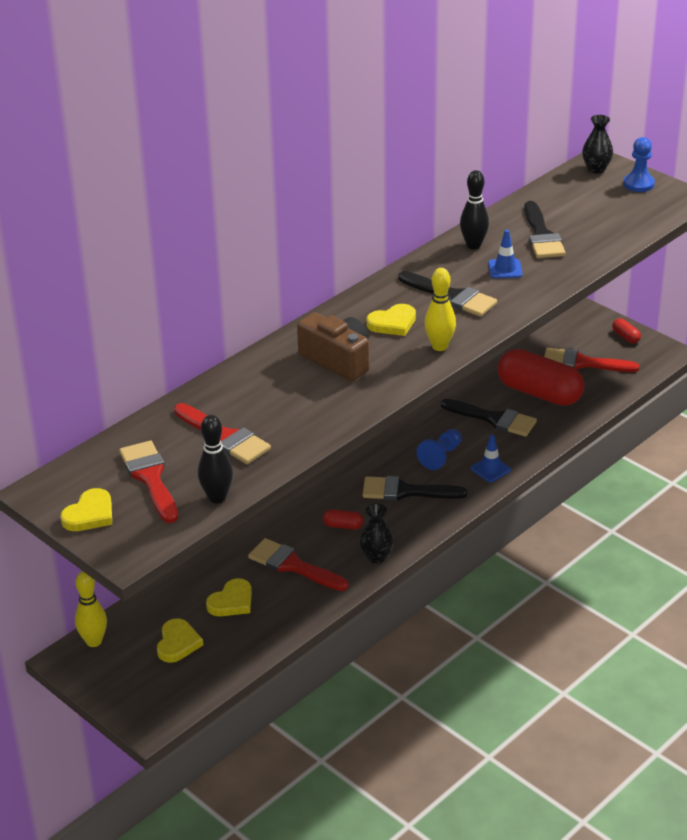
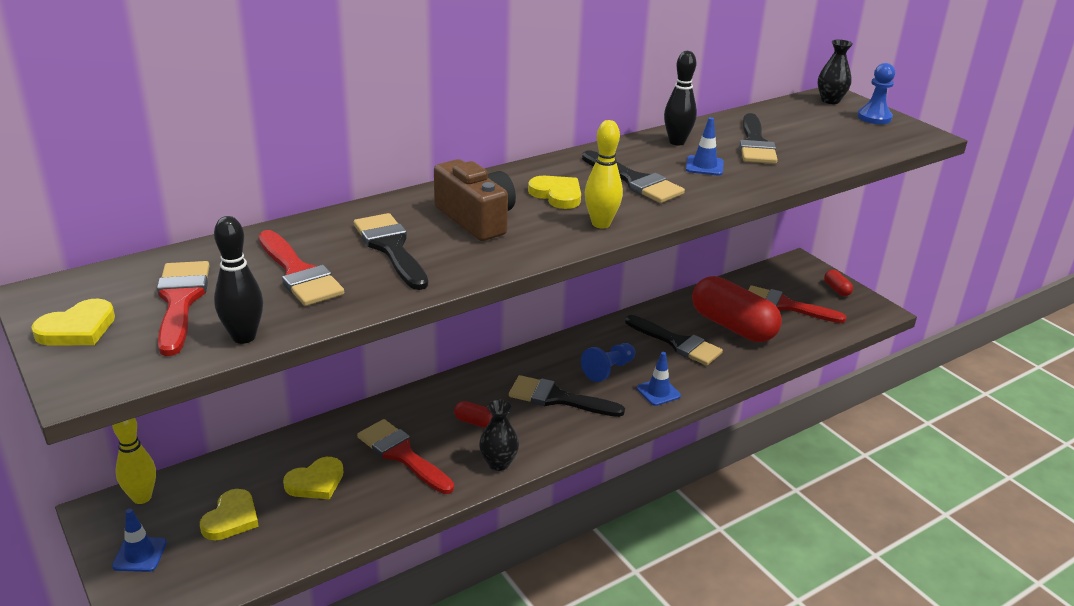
camera: 10 degrees right, 5 degrees down
yellow heart [366,304,416,336] -> yellow heart turned 120 degrees counterclockwise [528,176,581,209]
none -> blue traffic cone [112,509,167,572]
none -> black brush [354,213,428,290]

